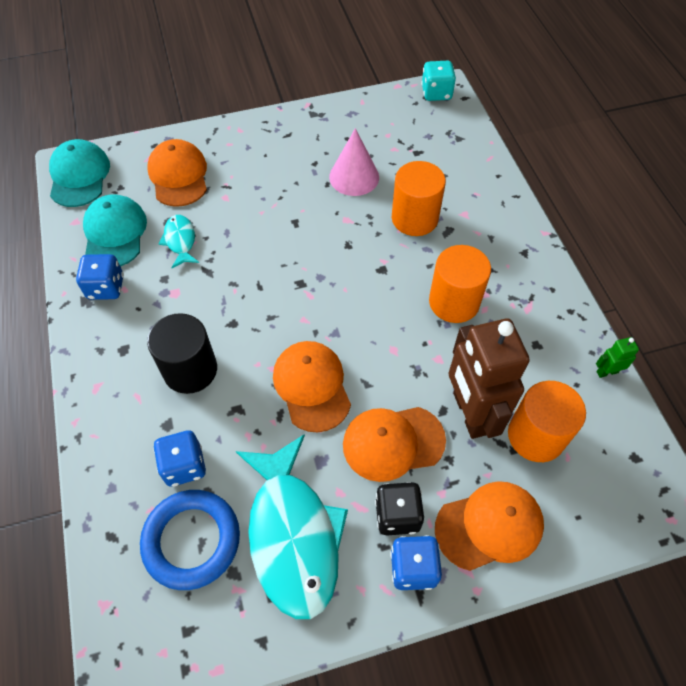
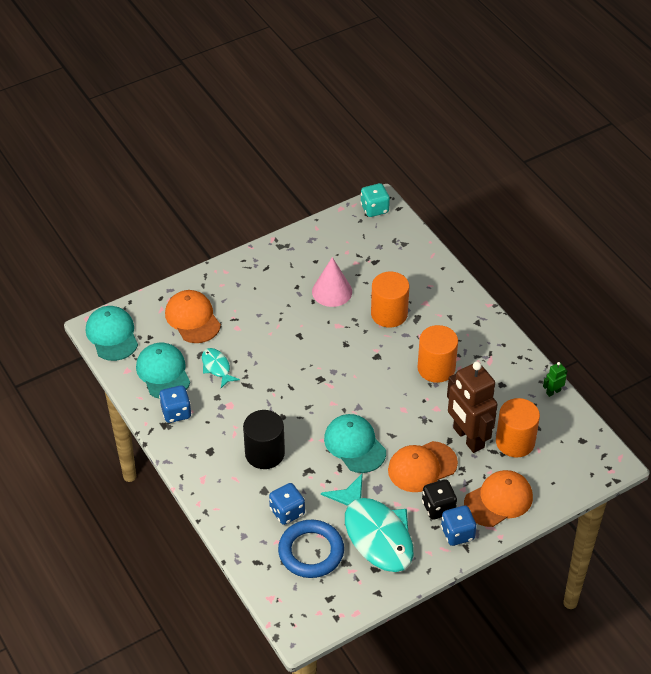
camera: 15 degrees left, 10 degrees down
orange cap [273,341,351,432] -> turquoise cap [324,414,386,473]

